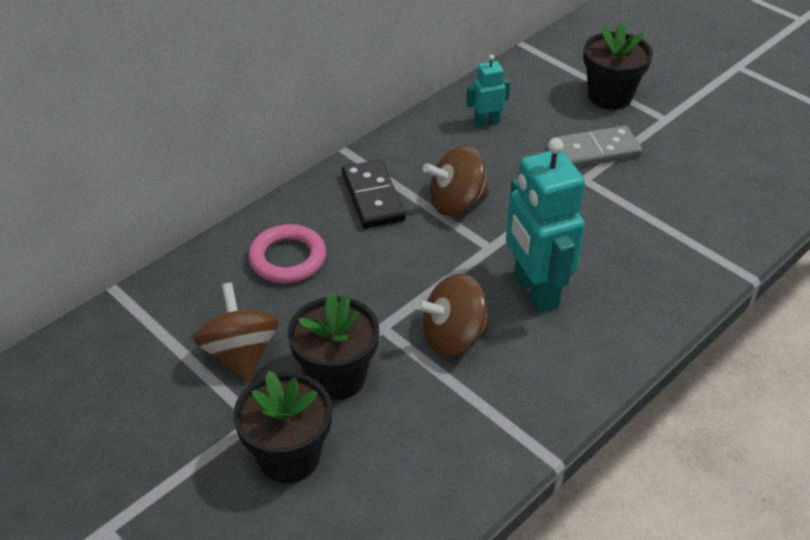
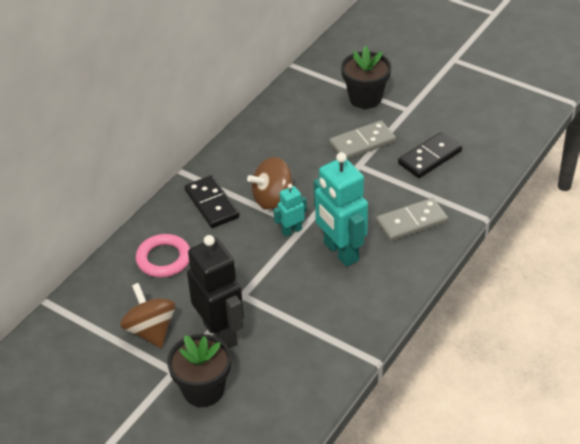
camera: 10 degrees left, 0 degrees up
black flower pot [288,292,379,400] -> black robot [187,235,244,348]
brown spinning top [415,274,490,357] -> none
turquoise robot [466,54,510,128] -> turquoise robot moved to [274,184,307,237]
none -> grey domino [376,198,448,241]
none -> black domino [398,132,462,178]

